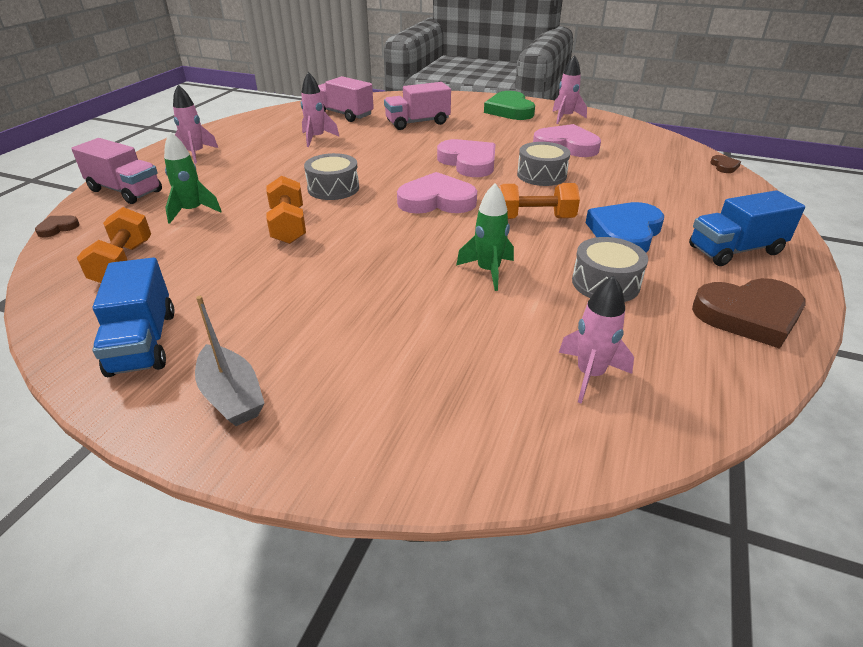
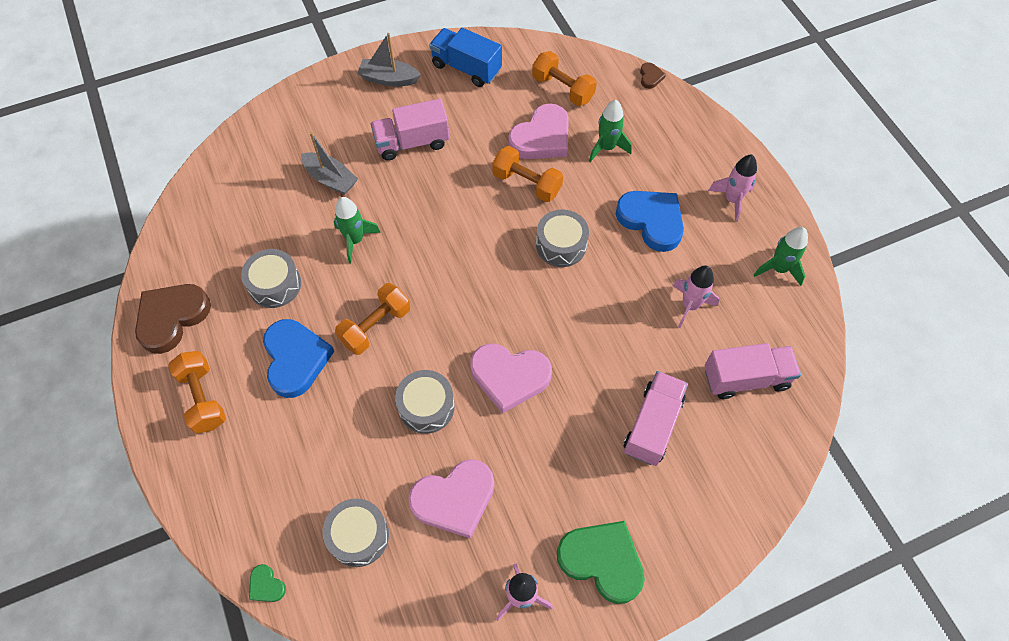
camera: 135 degrees right, 25 degrees up
pink truck [71,138,162,204] -> pink truck moved to [371,99,450,161]
pink heart [397,172,477,214] -> pink heart moved to [508,103,569,159]
pink rocket [559,275,634,404] -> none
blue truck [689,190,805,266] -> orange dumbbell [168,351,226,434]
brown heart [710,155,741,173] -> green heart [249,564,286,602]
none -> grey boat [301,132,358,195]
none -> grey drum [323,498,389,567]
none -> blue heart [616,191,684,252]
none -> green rocket [754,227,808,286]

